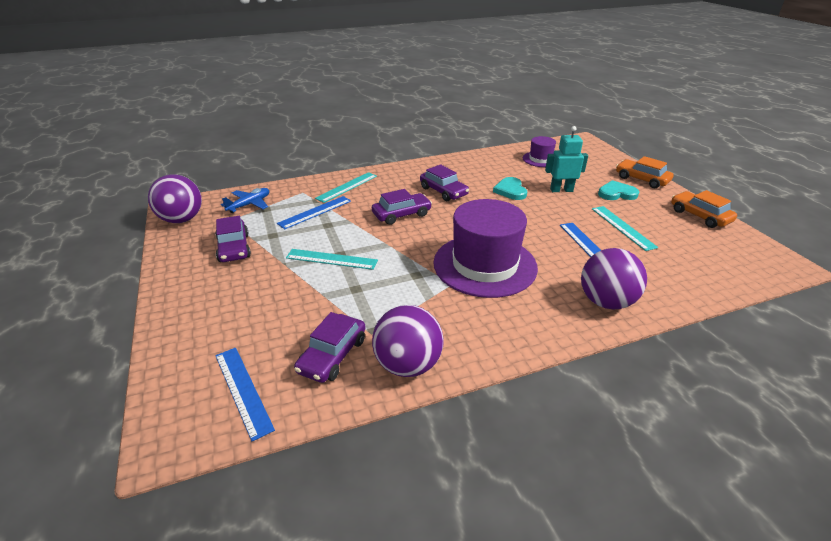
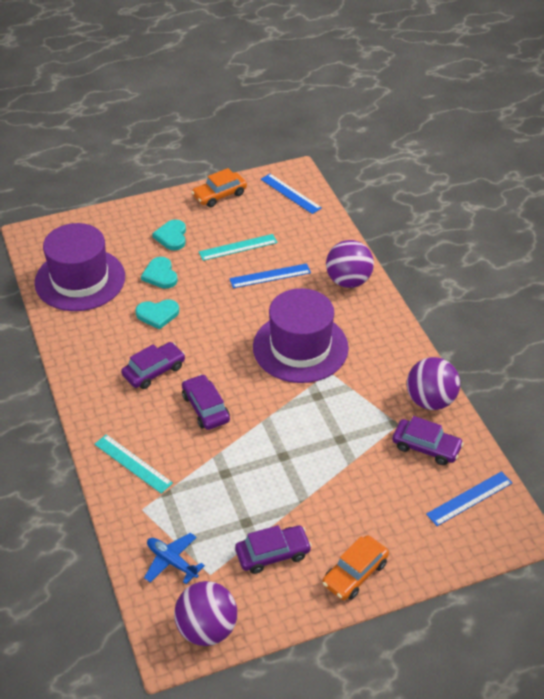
camera: 90 degrees left, 10 degrees up
blue ruler [277,196,351,229] -> blue ruler moved to [261,174,322,214]
turquoise ruler [286,249,378,270] -> none
purple hat [523,136,556,167] -> purple hat [34,223,125,311], size x2.05
turquoise robot [545,126,588,192] -> turquoise heart [141,257,178,289]
orange car [616,156,674,188] -> orange car moved to [322,536,389,600]

